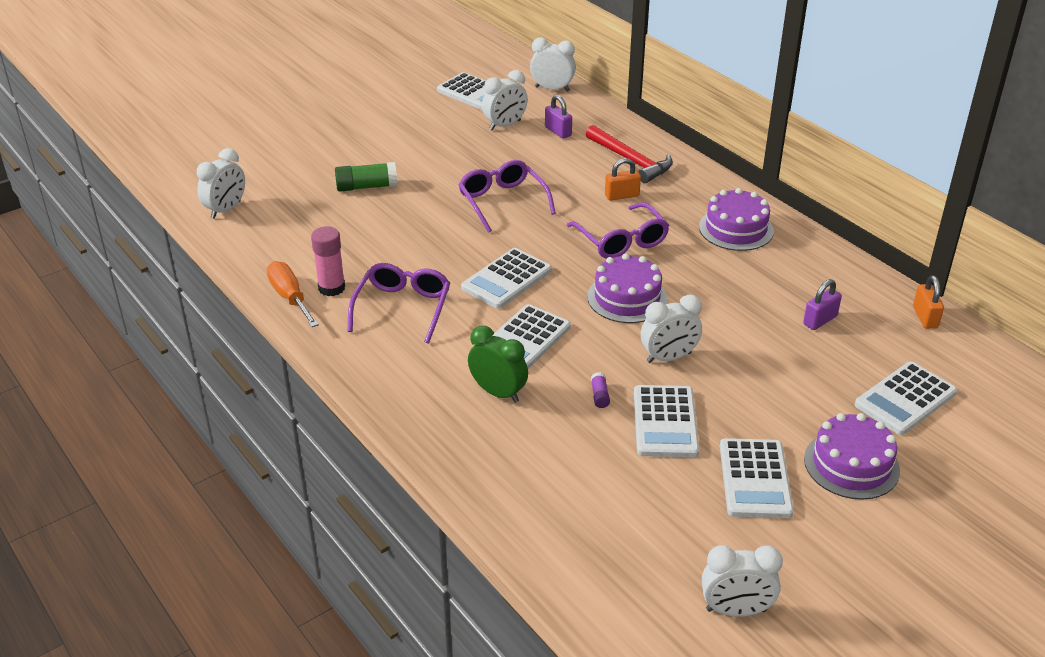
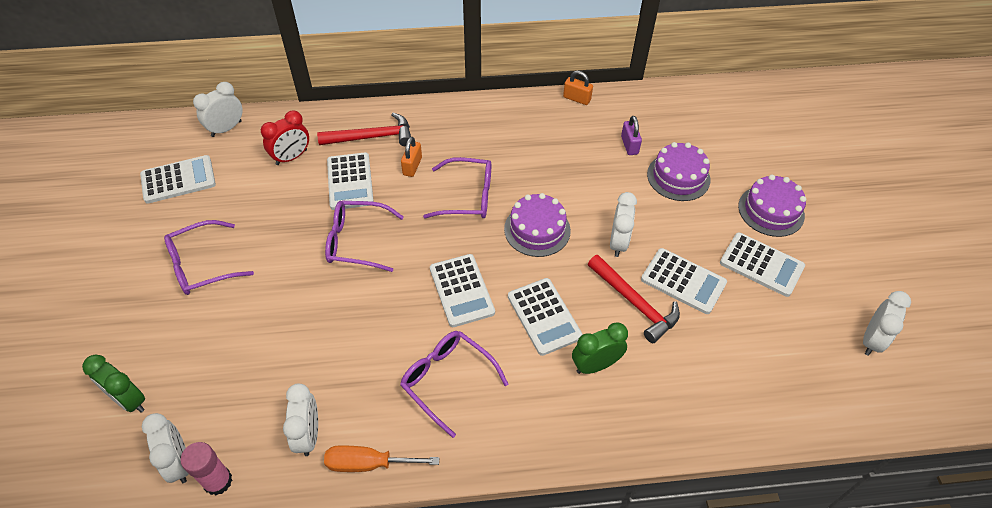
camera: 60 degrees left, 15 degrees up
pink glue stick [311,226,345,296] -> pink glue stick moved to [181,442,232,495]
green glue stick [335,162,397,192] -> none
white clock [482,70,528,131] -> white clock moved to [283,383,318,456]
purple padlock [545,95,572,139] -> red clock [261,111,309,165]
purple glue stick [591,372,610,408] -> red hammer [588,255,680,343]
purple cake [699,188,774,251] -> purple cake moved to [647,142,710,201]
white calculator [855,362,957,435] -> white calculator moved to [327,152,374,210]
orange padlock [913,275,944,329] -> orange padlock moved to [563,70,593,105]
none -> green clock [82,354,145,413]
none -> purple glasses [164,220,254,295]

